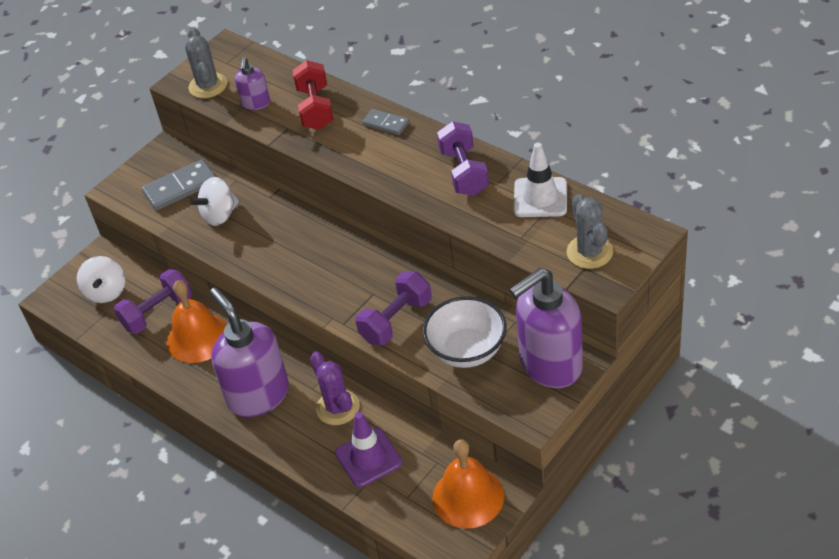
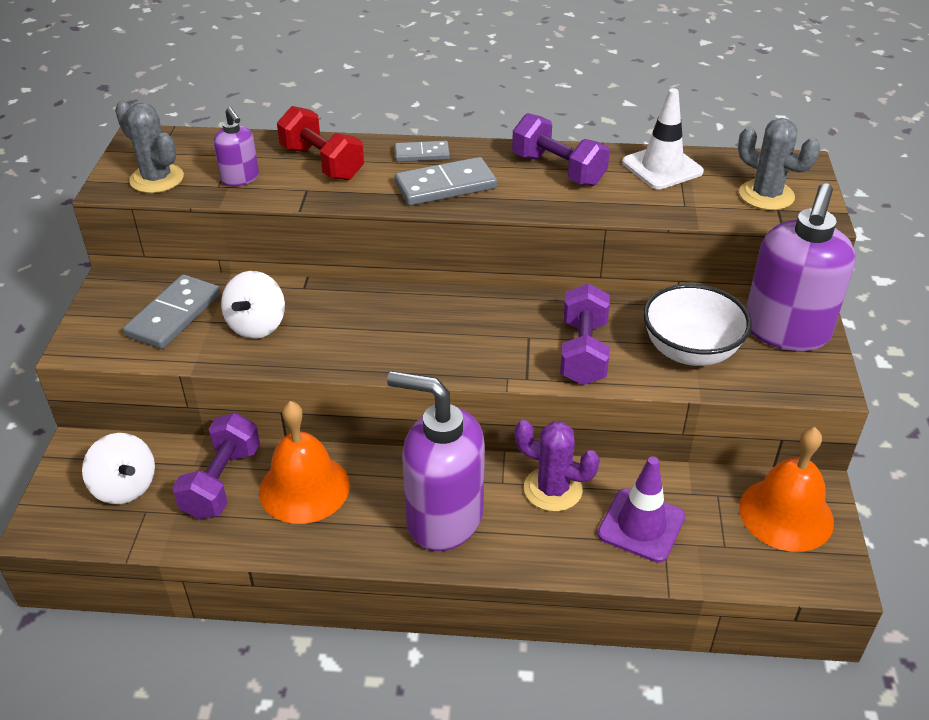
camera: 40 degrees left, 5 degrees down
none -> grey domino [395,157,497,206]

